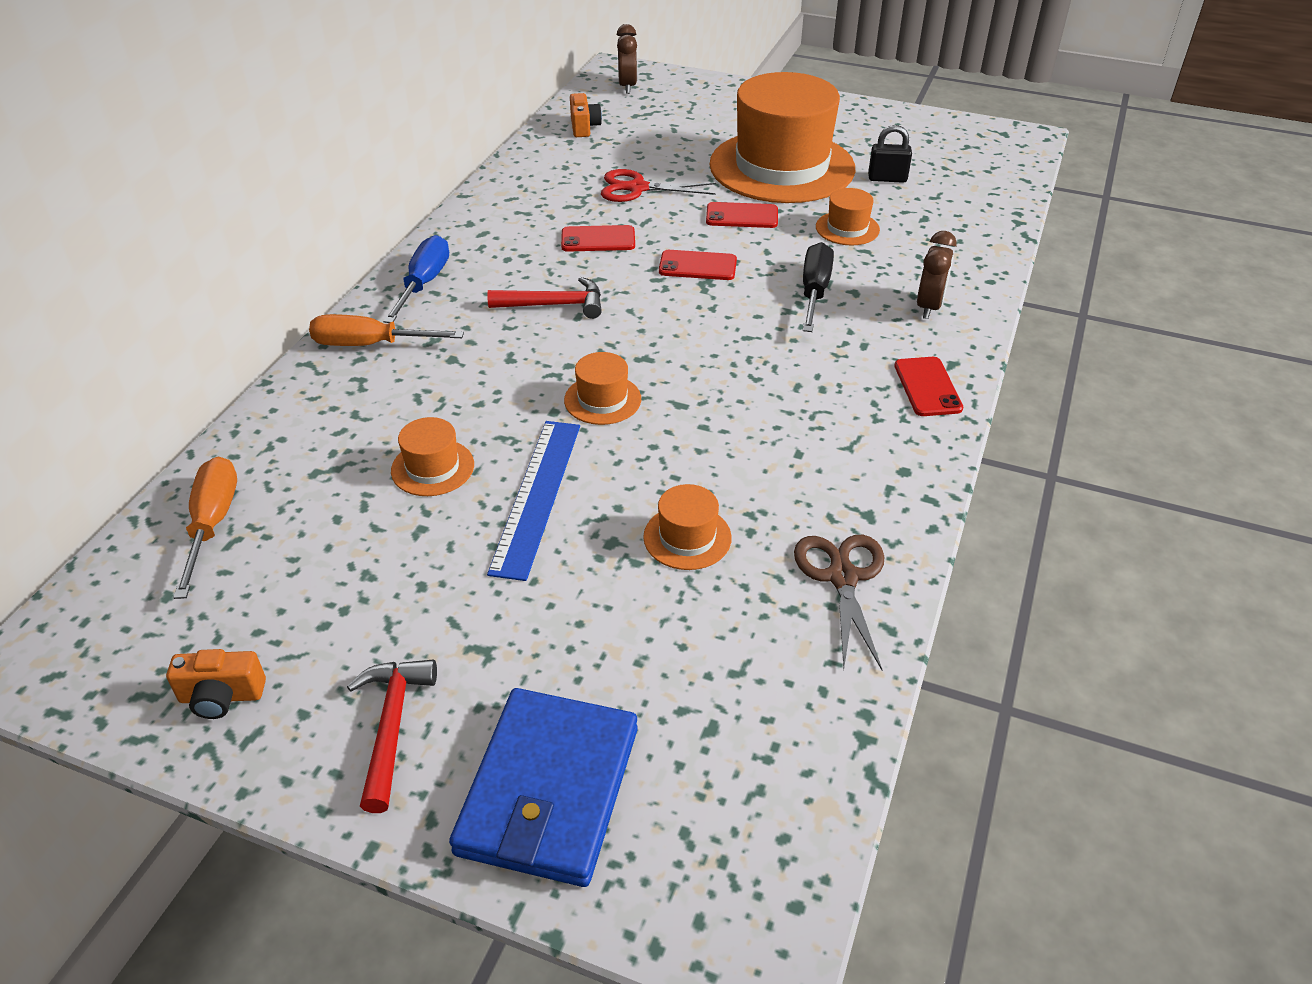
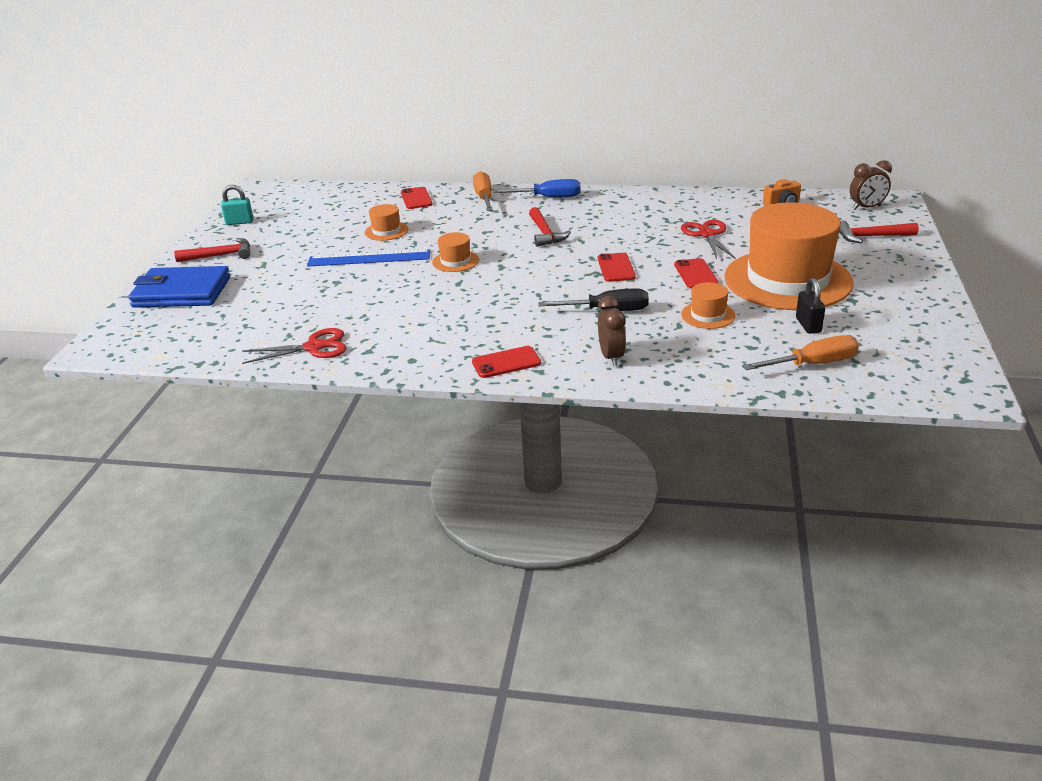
camera: 80 degrees right, 10 degrees down
orange camera [166,649,266,719] -> turquoise padlock [221,185,253,225]
orange screwdriver [173,457,237,599] -> orange screwdriver moved to [743,335,859,370]
red phone [561,225,635,252] -> red phone moved to [401,187,433,209]
orange hat [643,484,732,570] -> none
brown scissors [794,535,884,670] -> red scissors [242,328,347,364]
brown clock [917,231,957,319] -> brown clock turned 105 degrees counterclockwise [598,296,626,366]
none -> red hammer [839,220,919,243]

